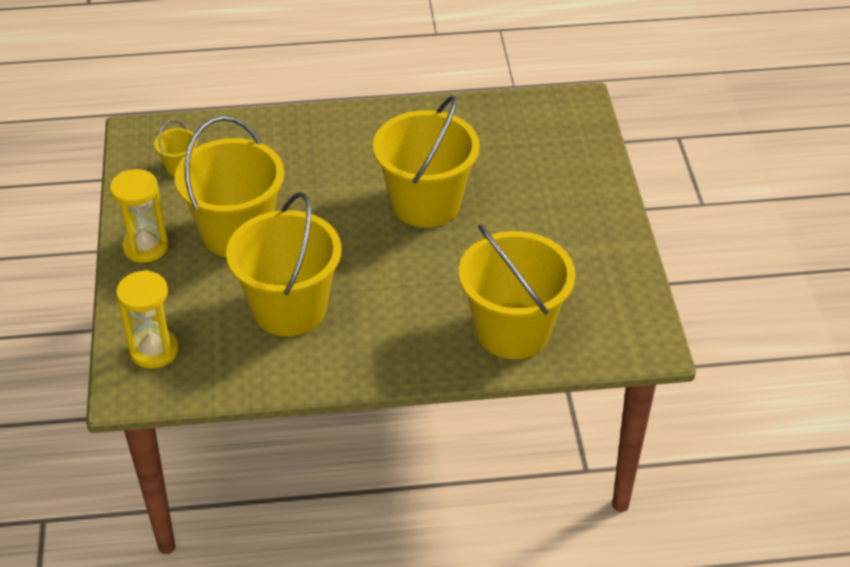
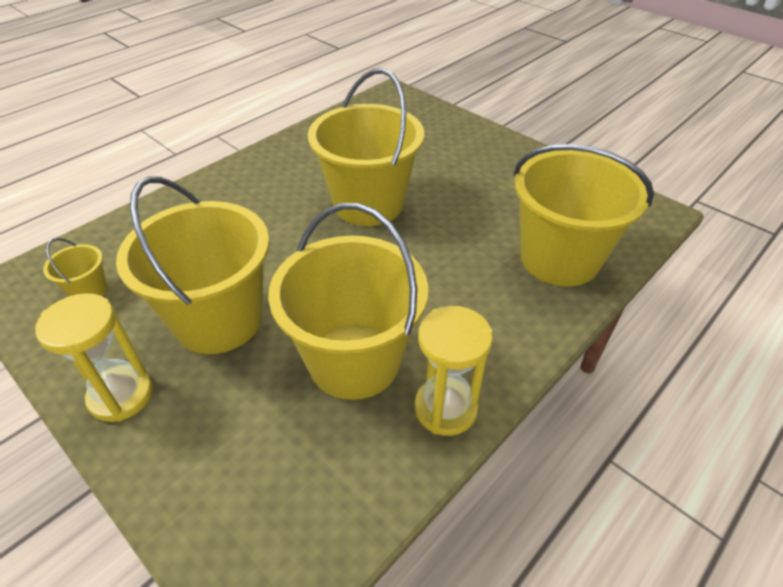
camera: 40 degrees left, 0 degrees up
yellow hourglass [116,270,179,369] -> yellow hourglass moved to [414,306,493,436]

